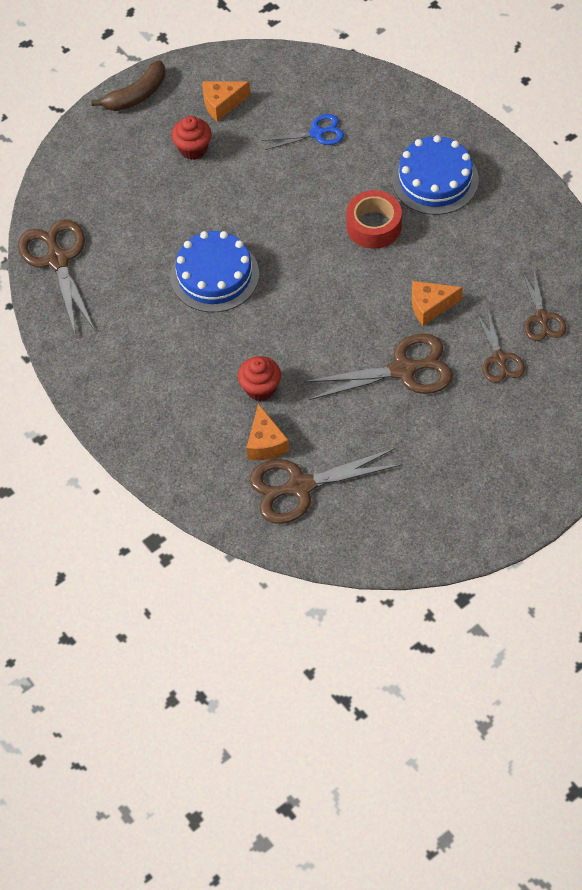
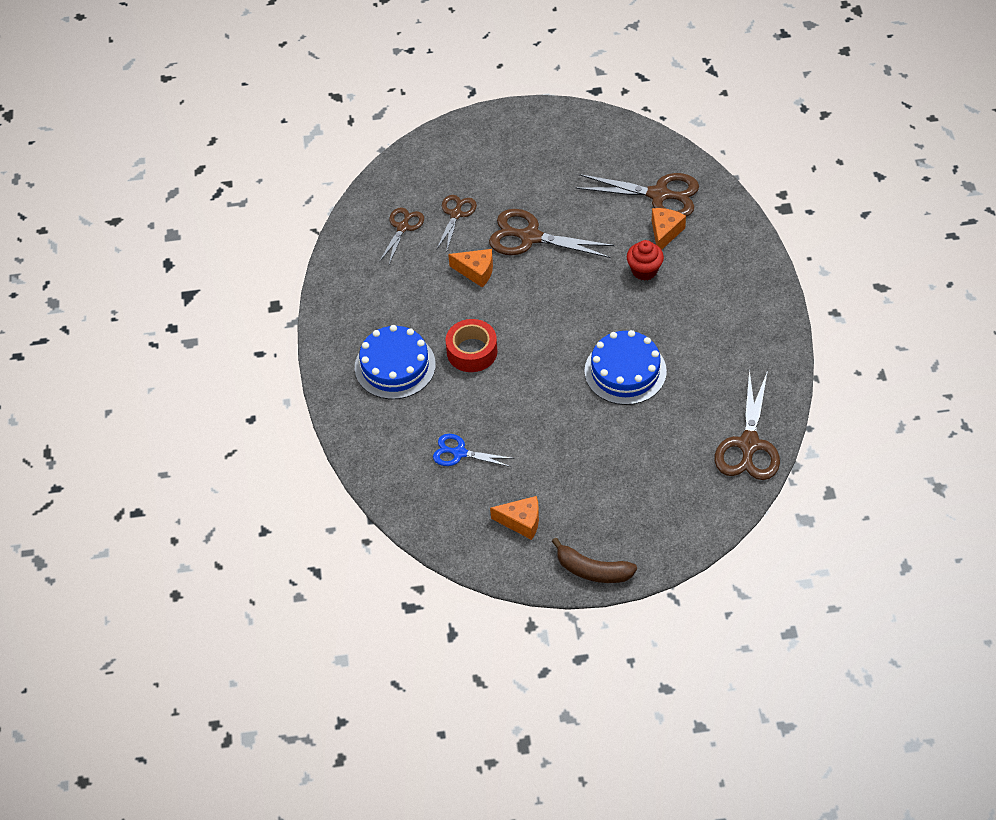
camera: 150 degrees left, 5 degrees down
brown banana [91,60,165,111] -> brown banana turned 150 degrees counterclockwise [552,538,637,583]
red cupcake [171,116,212,160] -> none

